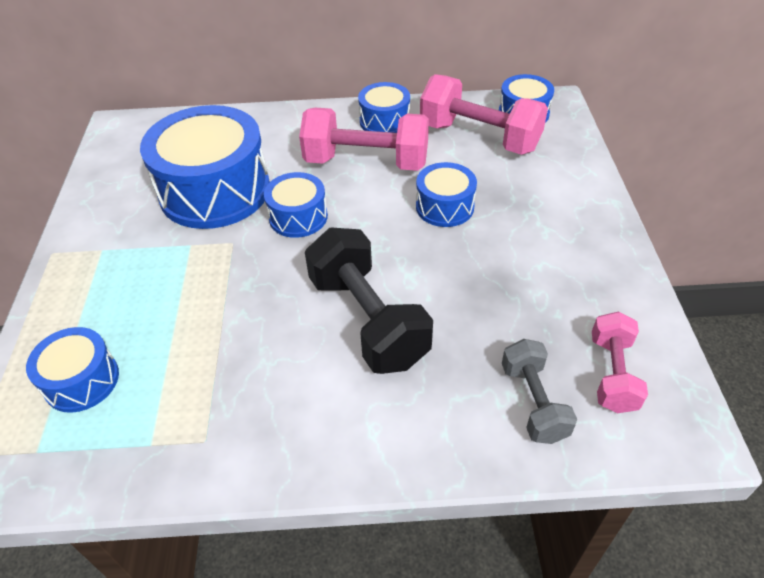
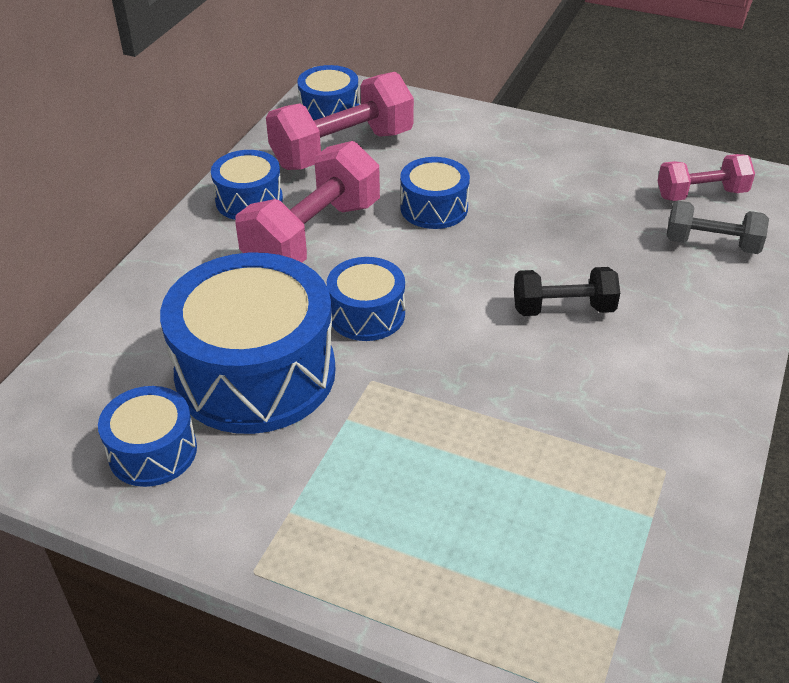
camera: 65 degrees left, 5 degrees down
blue drum [26,327,119,413] -> blue drum moved to [98,386,197,487]
black dumbbell [305,227,433,374] -> black dumbbell [514,267,620,316], size x0.58
pink dumbbell [592,311,648,413] -> pink dumbbell turned 45 degrees counterclockwise [658,154,755,201]

